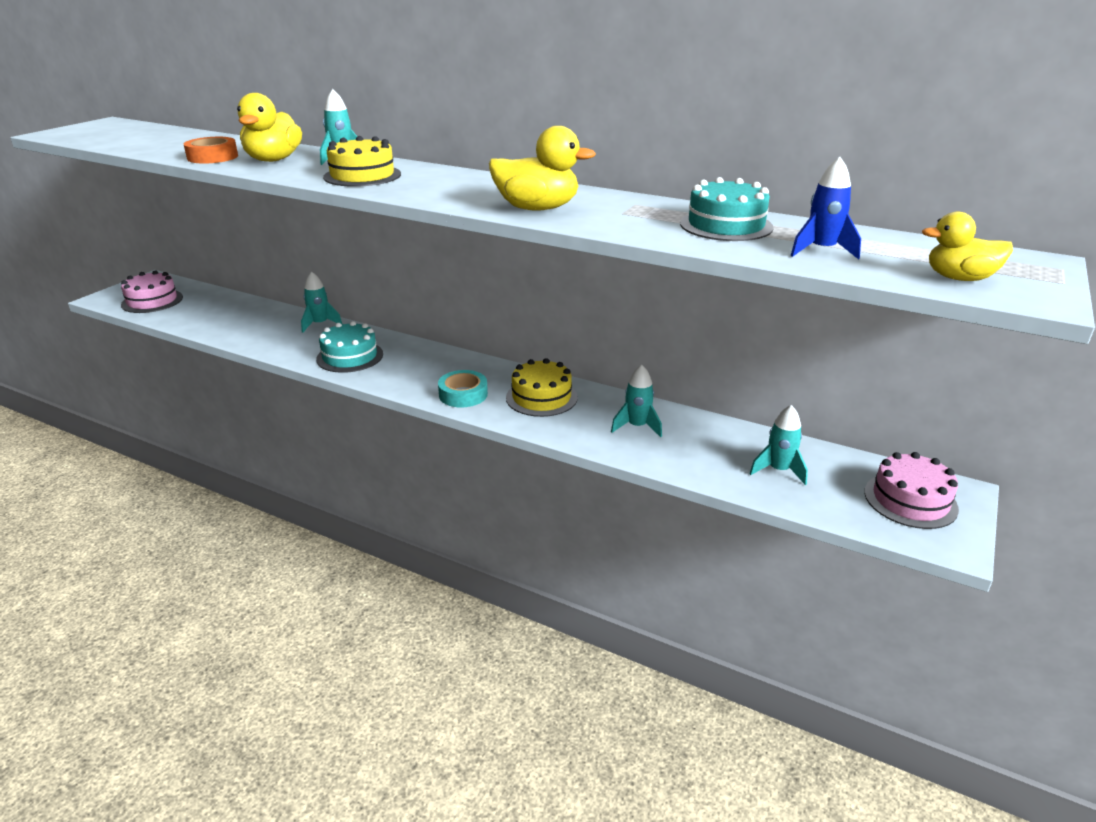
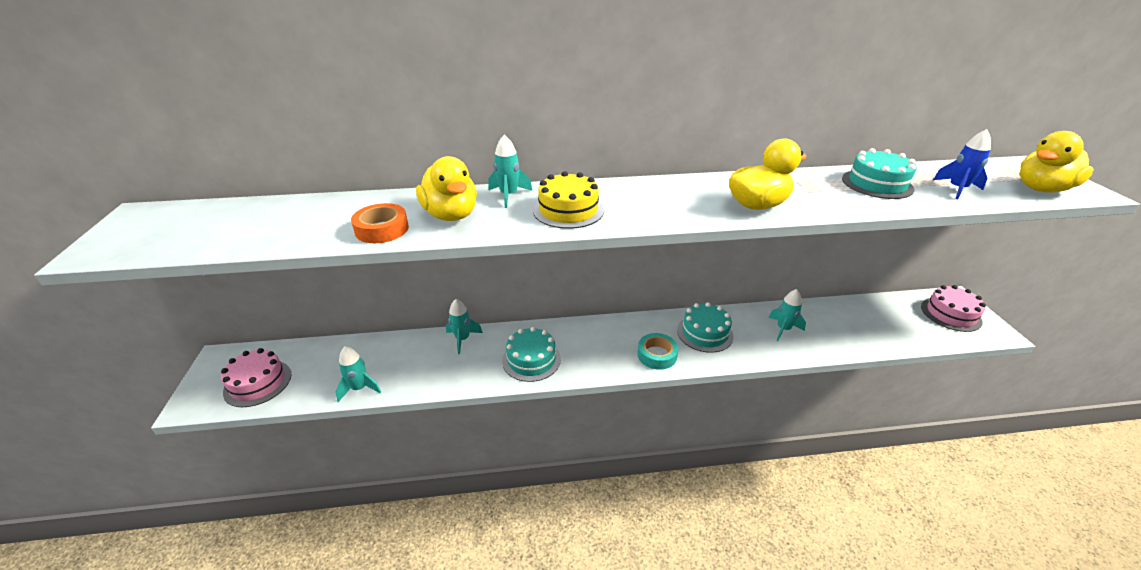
camera: 35 degrees left, 5 degrees up
yellow cake [506,358,578,417] -> turquoise cake [677,302,733,353]
turquoise rocket [750,405,808,485] -> turquoise rocket moved to [336,346,381,402]
yellow duck [922,212,1013,281] -> yellow duck [1019,131,1094,193], size x1.50

